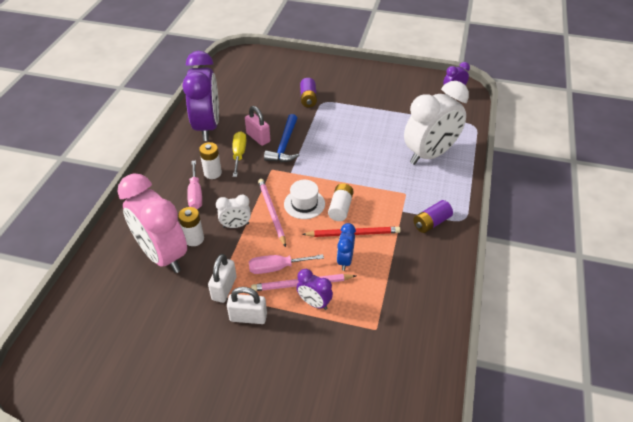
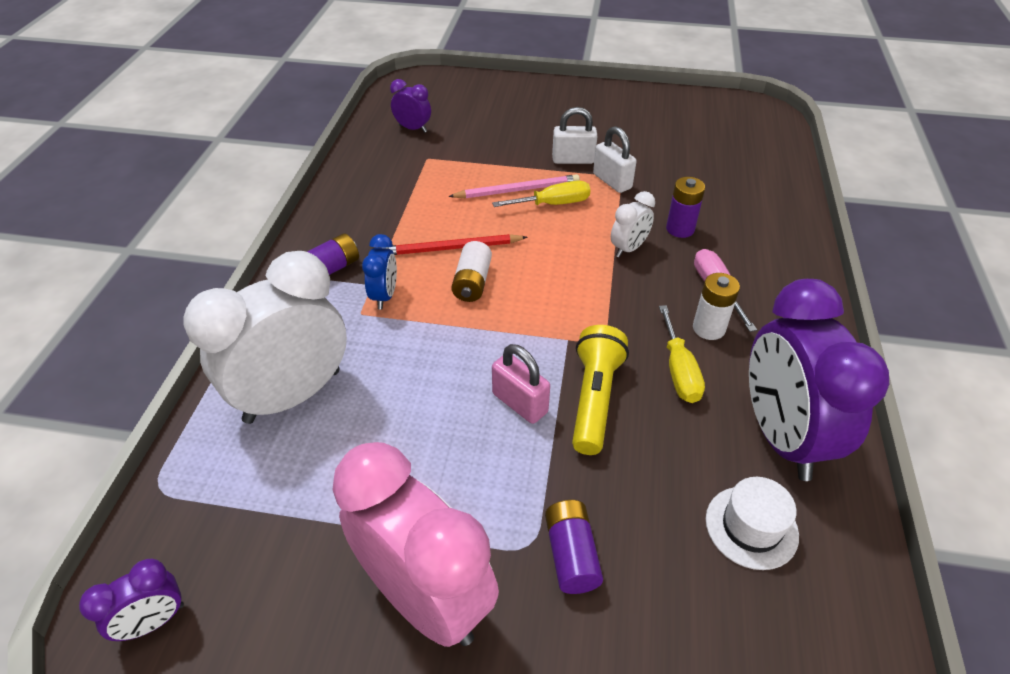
camera: 175 degrees right, 0 degrees up
pink clock [117,173,187,273] -> pink clock moved to [332,442,499,647]
white battery [178,207,204,246] -> purple battery [666,177,705,238]
white padlock [208,254,236,303] -> white padlock turned 45 degrees counterclockwise [593,126,637,193]
white clock [216,195,251,228] -> white clock turned 150 degrees clockwise [611,191,655,257]
pink padlock [245,106,270,146] -> pink padlock moved to [492,344,550,424]
pink screwdriver [249,254,324,274] -> yellow screwdriver [492,181,591,207]
pink pencil [258,179,286,247] -> none
blue hammer [264,114,300,162] -> yellow flashlight [572,325,629,455]
white hat [284,180,325,219] -> white hat moved to [706,477,799,570]
purple clock [297,269,333,310] -> purple clock moved to [390,79,431,133]
blue clock [337,223,356,271] -> blue clock moved to [362,234,397,309]

